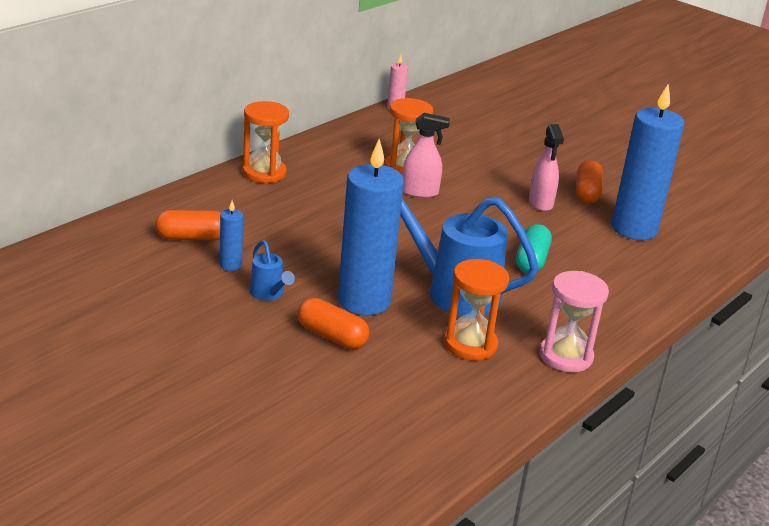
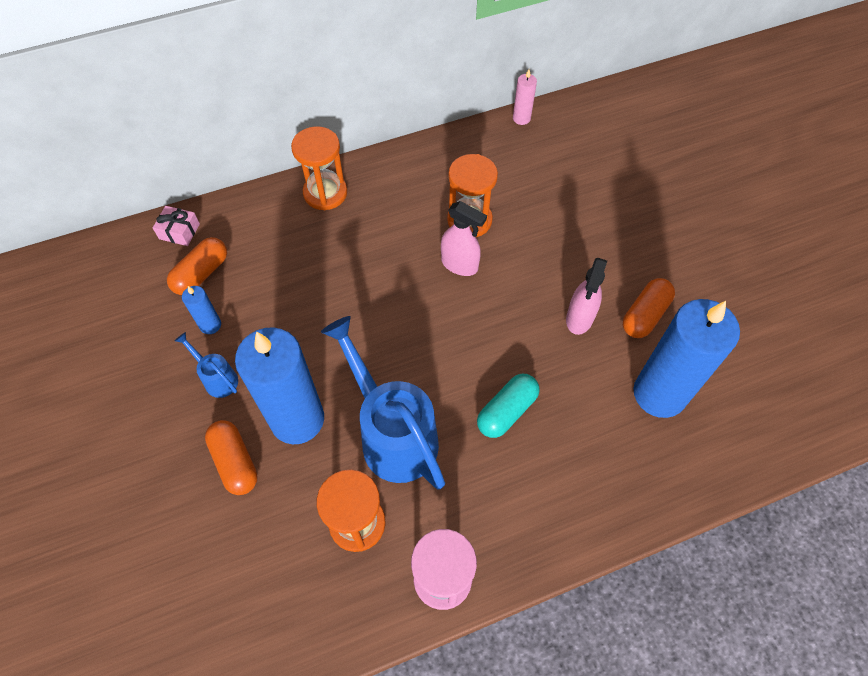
camera: 30 degrees right, 30 degrees up
orange capsule [155,210,221,240] -> orange capsule turned 75 degrees counterclockwise [167,237,227,295]
blue watering can [250,240,295,301] -> blue watering can turned 135 degrees clockwise [175,332,238,398]
none -> pink gift [153,206,200,246]

